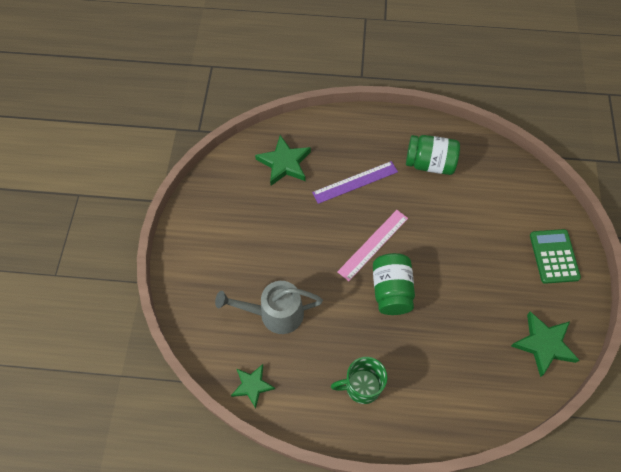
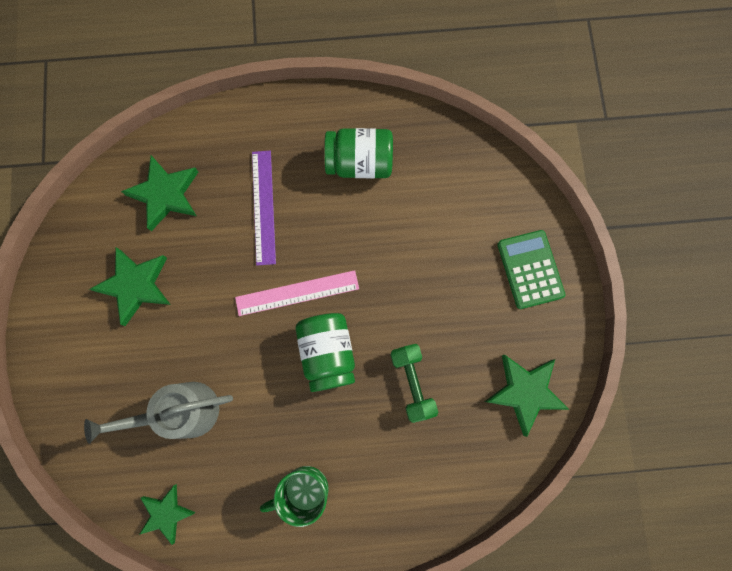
camera: 10 degrees left, 15 degrees up
purple ruler [312,161,398,204] -> purple ruler turned 60 degrees counterclockwise [252,151,276,266]
pink ruler [337,210,408,281] -> pink ruler turned 45 degrees clockwise [235,270,359,316]
none -> green star [89,248,171,326]
none -> green dumbbell [390,344,438,423]

